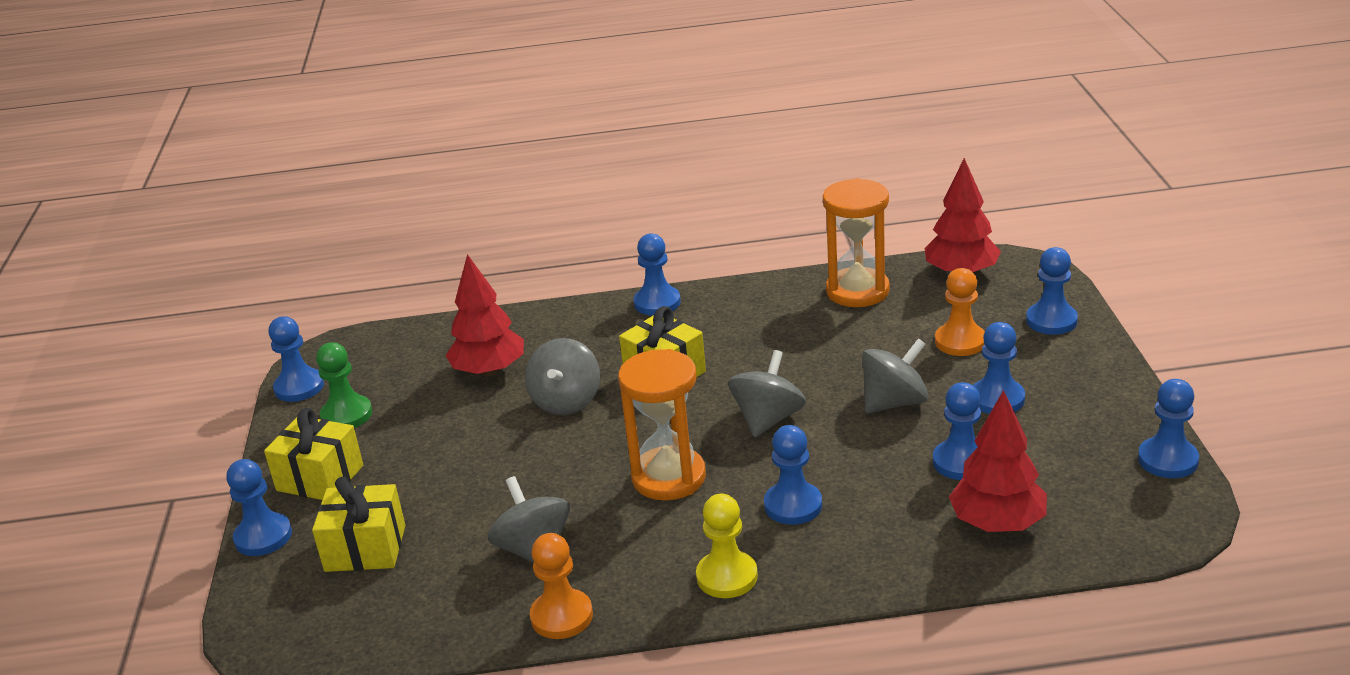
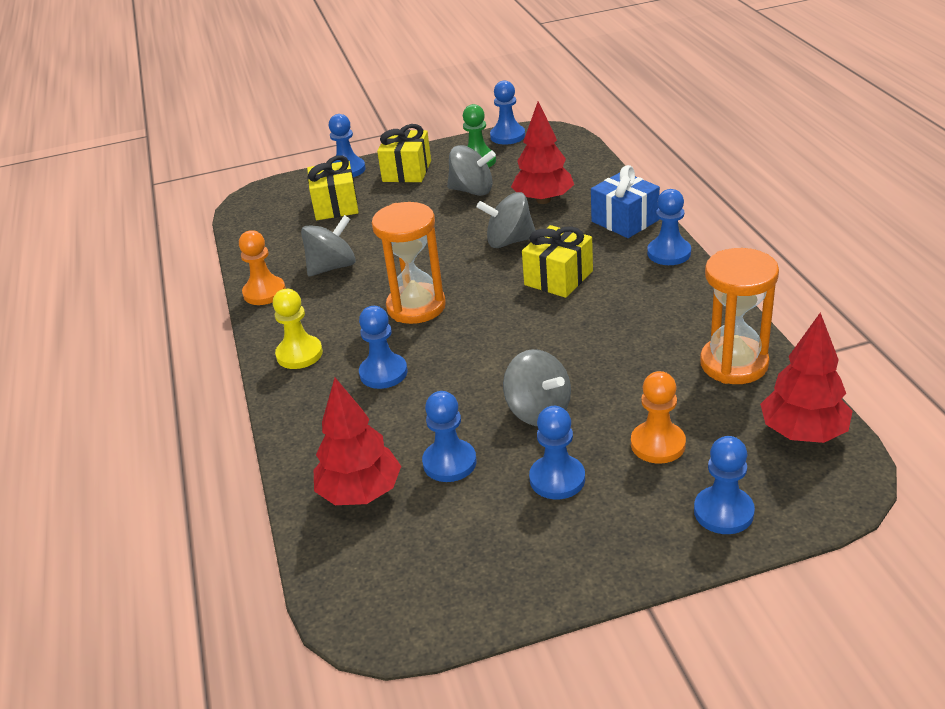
camera: 80 degrees right, 5 degrees up
grey spinning top [728,350,806,438] -> grey spinning top moved to [447,145,496,196]
blue pawn [1138,379,1199,478] -> none
none -> blue gift [591,165,660,238]

